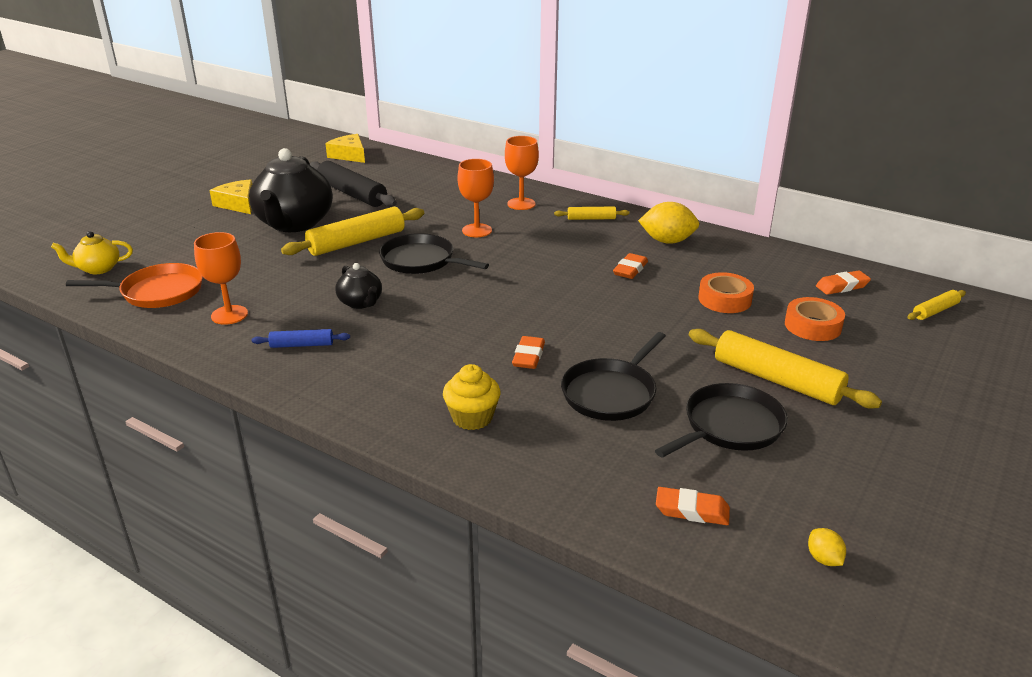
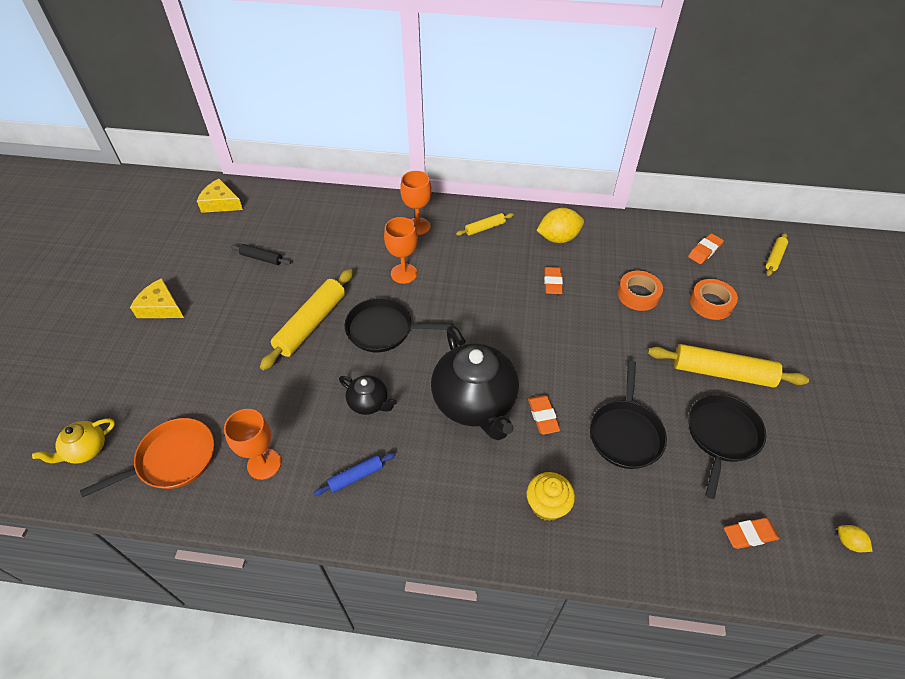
camera: 25 degrees left, 20 degrees up
black teapot [249,148,333,232] -> black teapot moved to [431,325,519,440]
black rolling pin [310,161,397,207] -> black rolling pin [230,244,291,265], size x0.51

